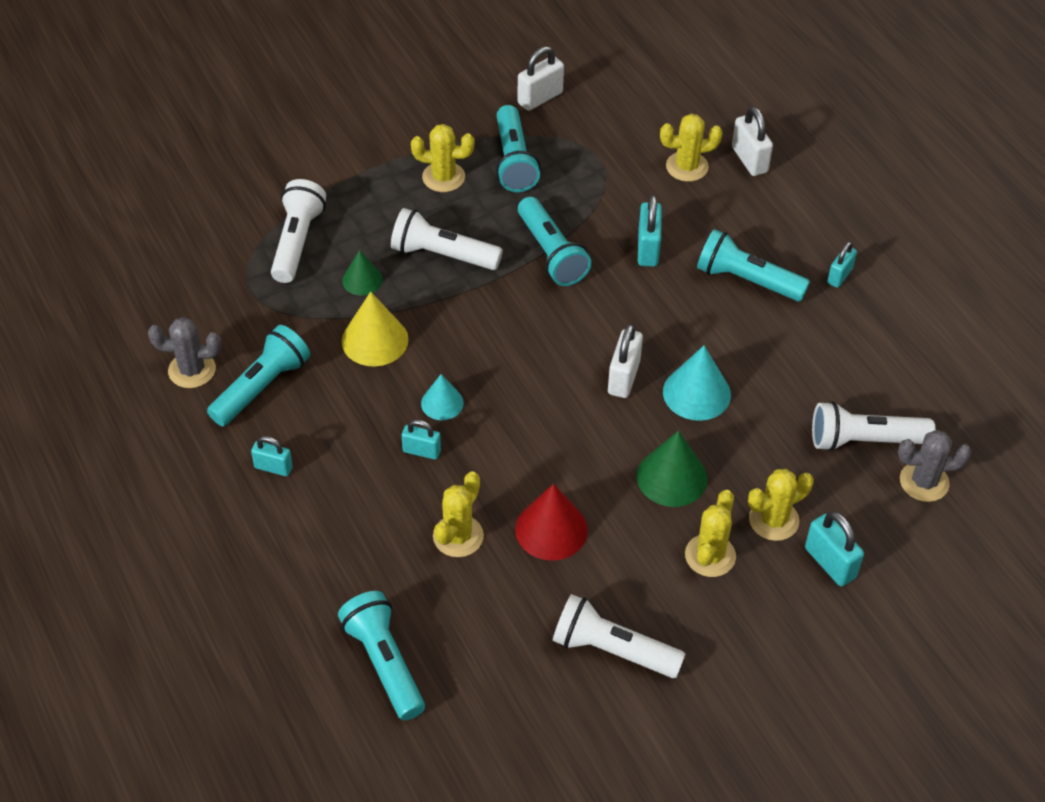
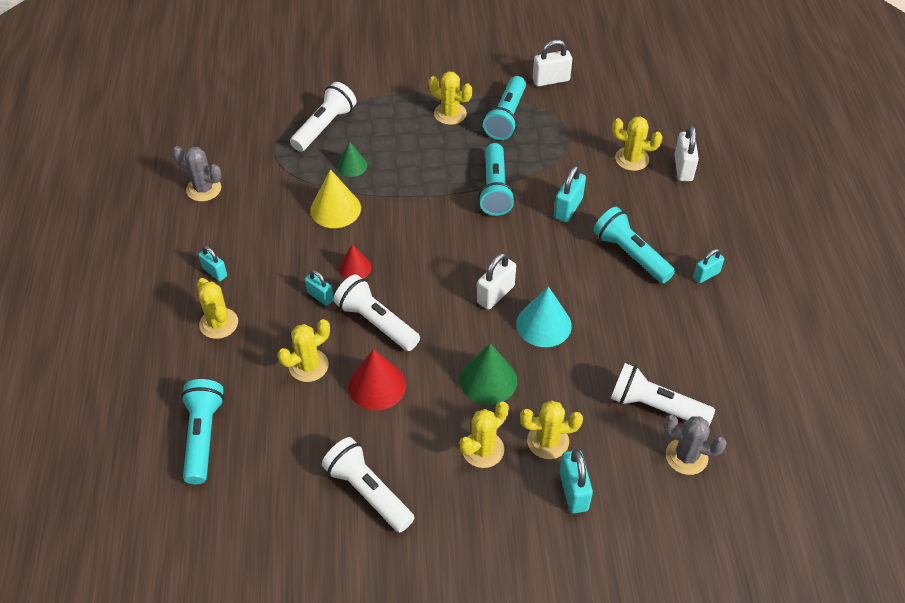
camera: 25 degrees right, 0 degrees up
turquoise flashlight [207,325,310,426] -> none
white flashlight [391,208,503,270] -> white flashlight moved to [334,274,420,351]
turquoise cone [421,374,464,420] -> red cone [339,244,372,279]
none -> yellow cactus [197,278,238,339]

